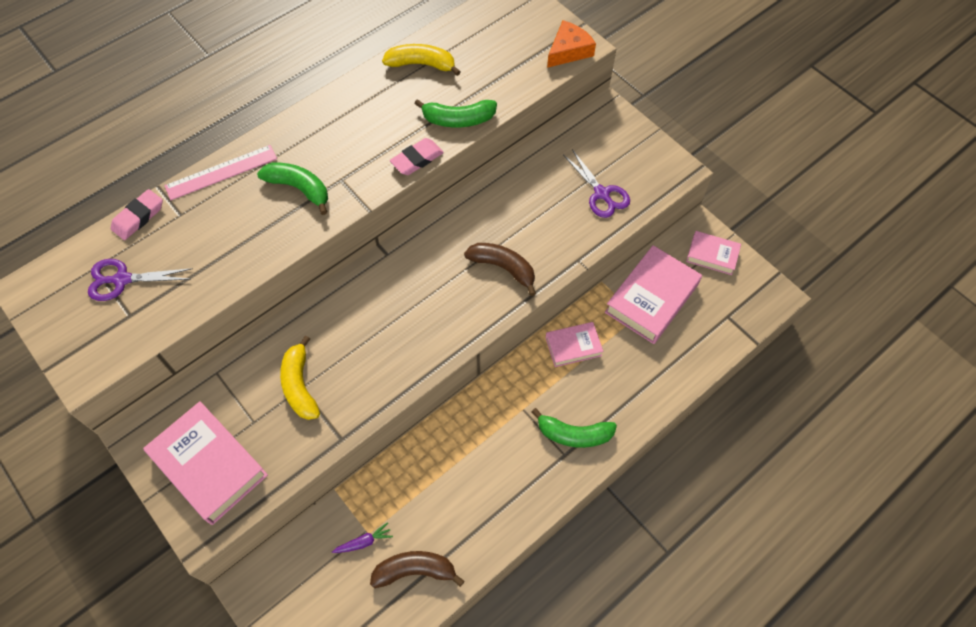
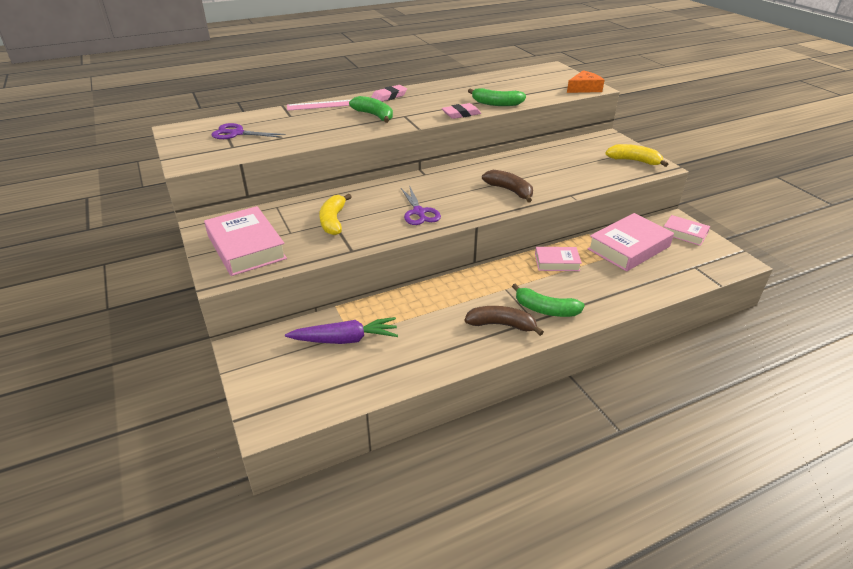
camera: 15 degrees right, 25 degrees down
pink eraser [111,189,163,240] -> pink eraser moved to [371,85,407,102]
purple carrot [332,522,393,553] -> purple carrot [285,317,398,344], size x2.06
brown banana [370,551,464,588] -> brown banana moved to [465,306,544,336]
yellow banana [382,44,461,76] -> yellow banana moved to [605,144,668,167]
purple scissors [563,149,630,218] -> purple scissors moved to [401,185,441,225]

